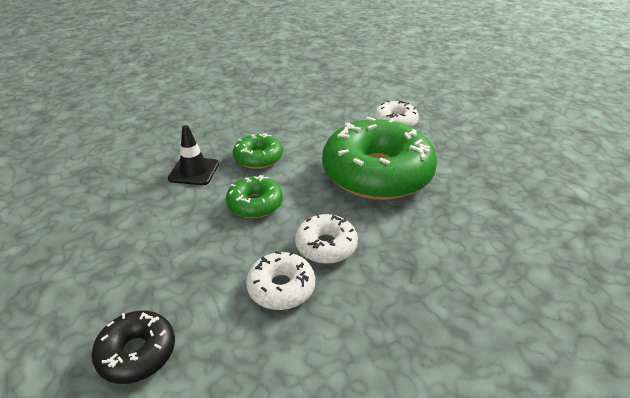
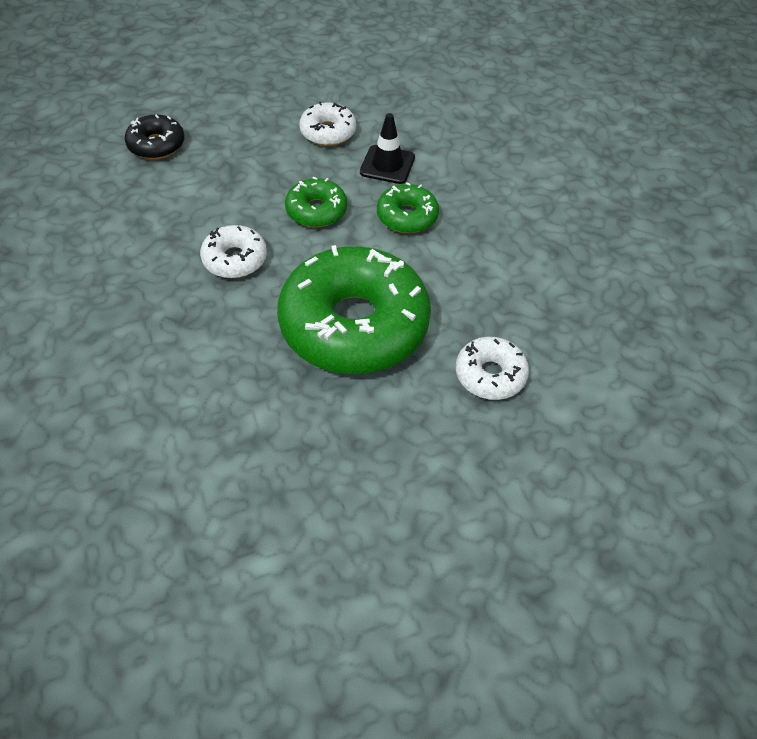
camera: 95 degrees right, 15 degrees up
white donut [246,251,315,310] -> white donut moved to [299,102,356,146]

